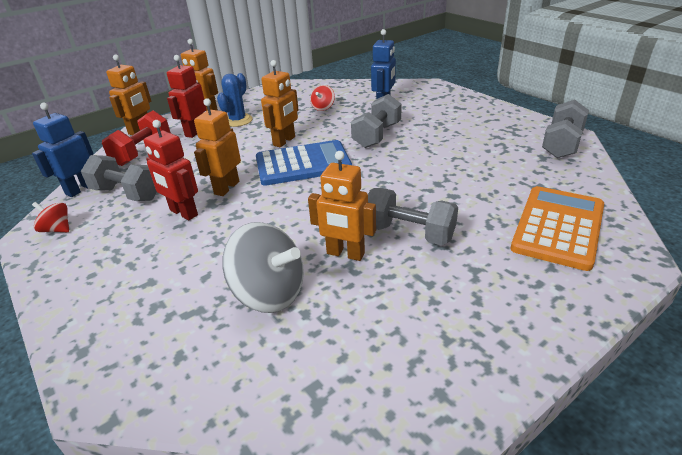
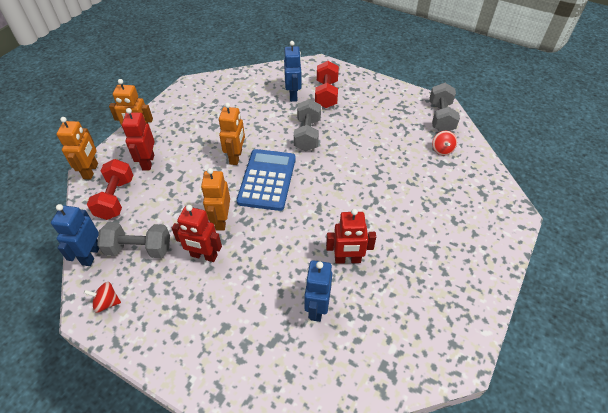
camera: 25 degrees left, 15 degrees up
blue cactus [217,73,253,127] -> none
grey spinning top [222,222,304,313] -> blue robot [304,260,332,322]
blue calculator [256,140,352,186] -> blue calculator turned 45 degrees counterclockwise [237,149,296,211]
orange robot [308,151,376,261] -> red robot [326,209,376,264]
red spinning top [310,85,335,111] -> red spinning top moved to [432,131,457,155]
grey dumbbell [368,188,458,245] -> none
orange calculator [511,186,604,271] -> none
none -> red dumbbell [315,61,339,108]

